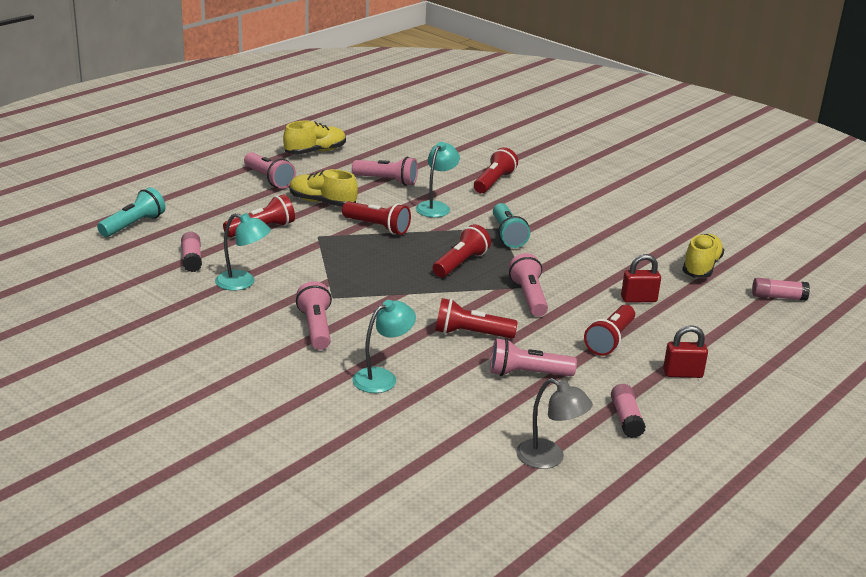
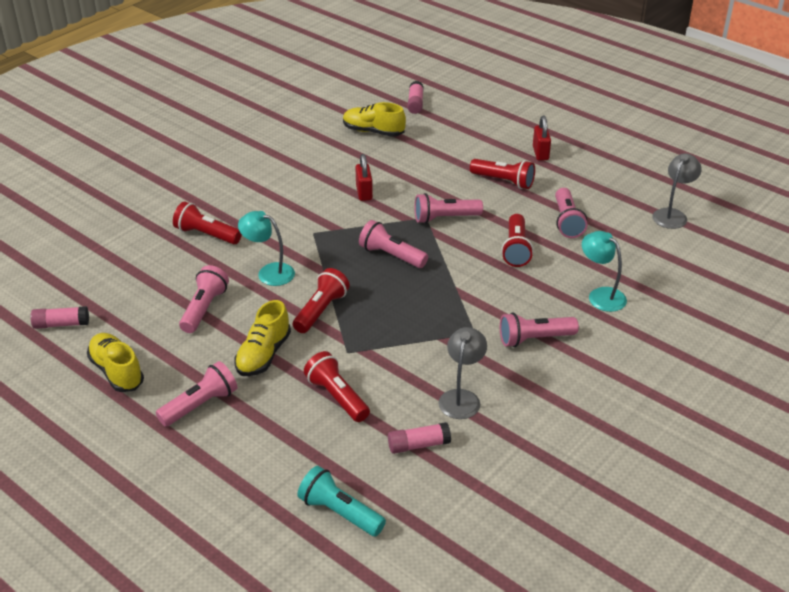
camera: 90 degrees left, 10 degrees up
turquoise lamp [215,213,271,291] -> grey lamp [438,327,487,419]
red flashlight [432,224,491,277] -> pink flashlight [359,220,428,268]
turquoise flashlight [493,203,530,248] -> none
pink glue stick [611,384,646,438] -> pink glue stick moved to [30,306,89,329]
red padlock [621,254,661,303] -> red padlock moved to [355,154,373,201]

